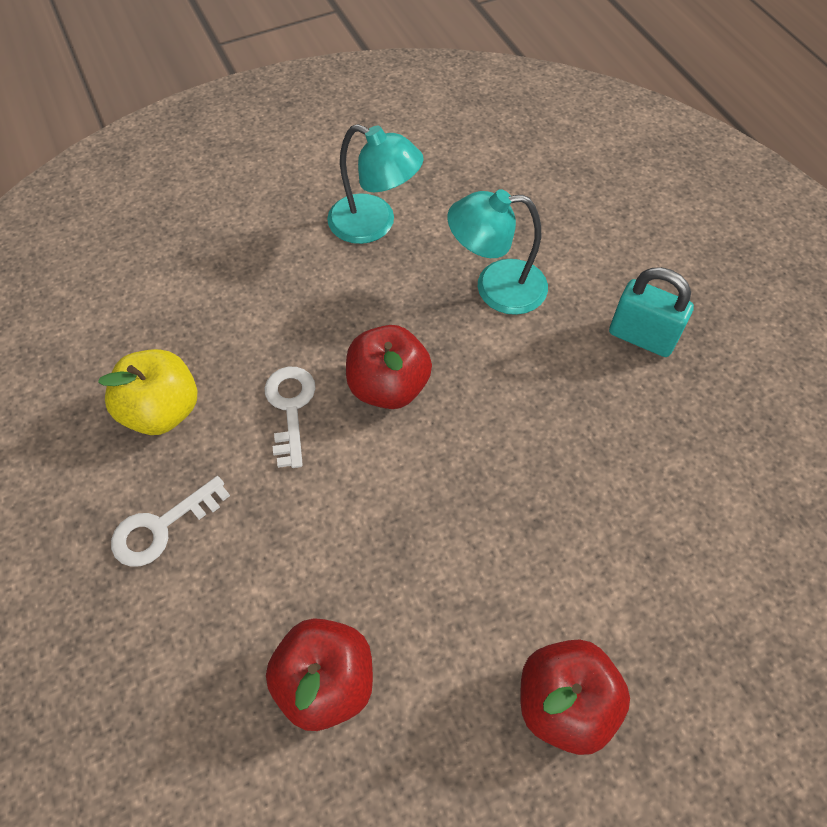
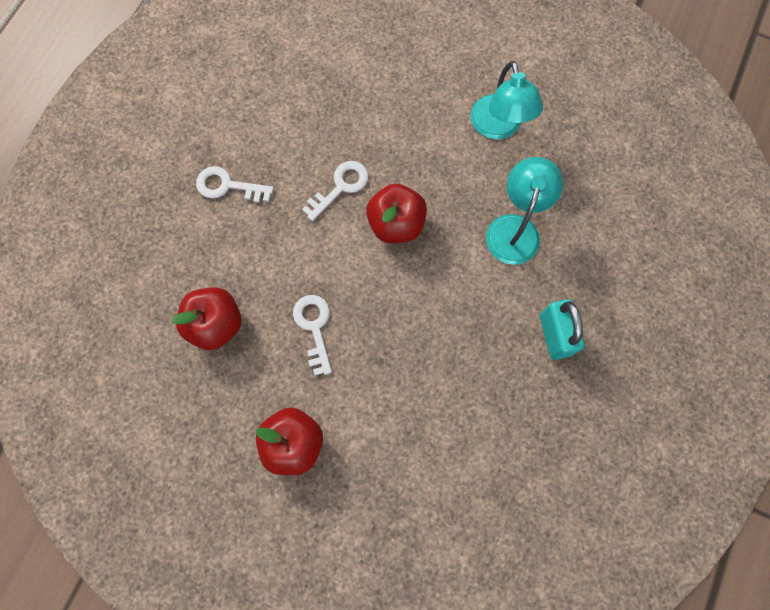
camera: 50 degrees right, 15 degrees up
yellow apple [98,349,197,435] -> none
turquoise lamp [447,189,548,315] -> turquoise lamp turned 60 degrees clockwise [486,157,563,265]
none -> white key [293,295,332,375]

